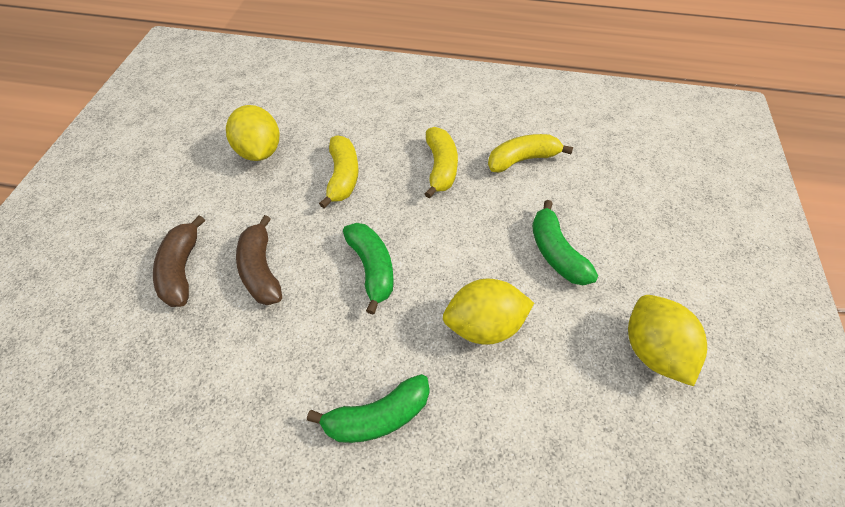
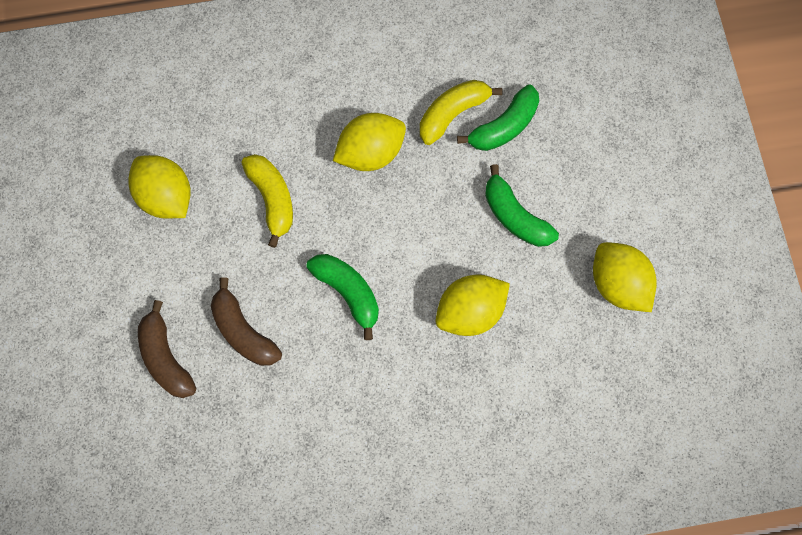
camera: 20 degrees left, 15 degrees up
green banana [307,374,430,443] -> green banana moved to [457,84,539,151]
yellow banana [424,127,458,198] -> yellow lemon [333,113,406,171]

